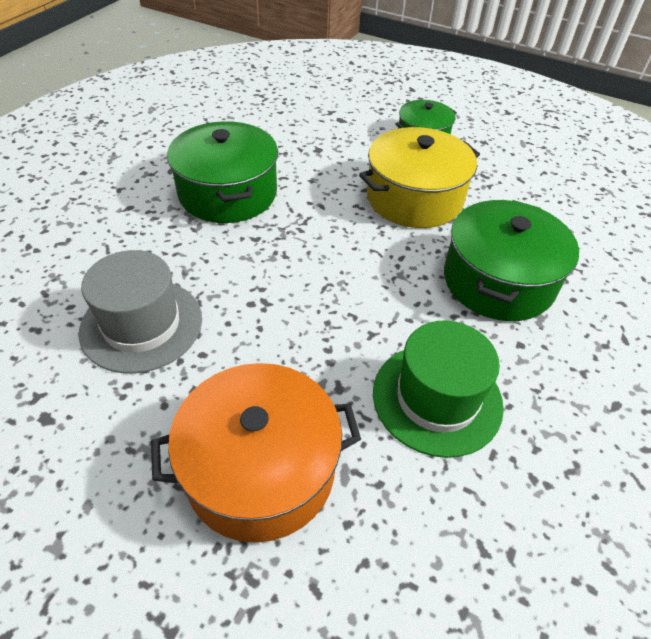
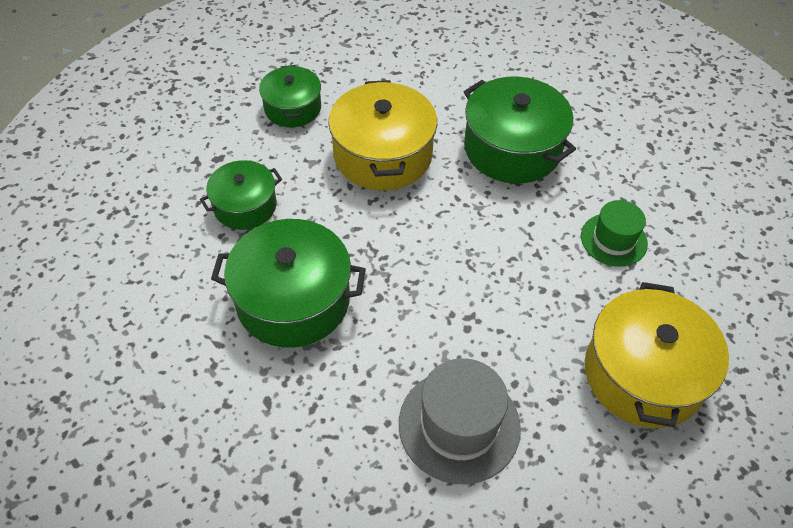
camera: 65 degrees left, 5 degrees up
orange pot [151,363,361,543] -> yellow pot [585,282,729,428]
green hat [373,320,504,458] -> green hat [581,200,648,267], size x0.64
none -> green pot [200,160,282,230]

